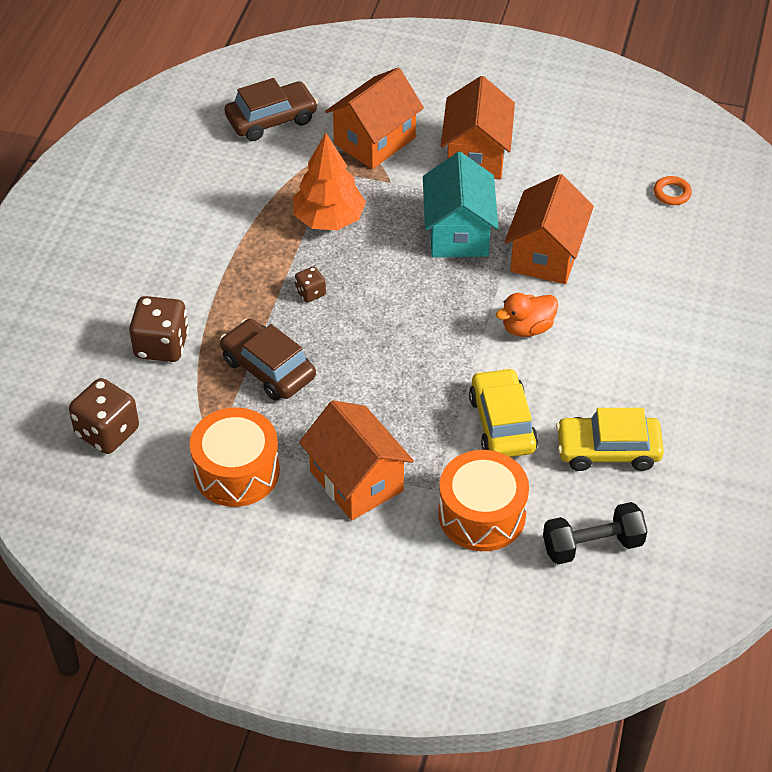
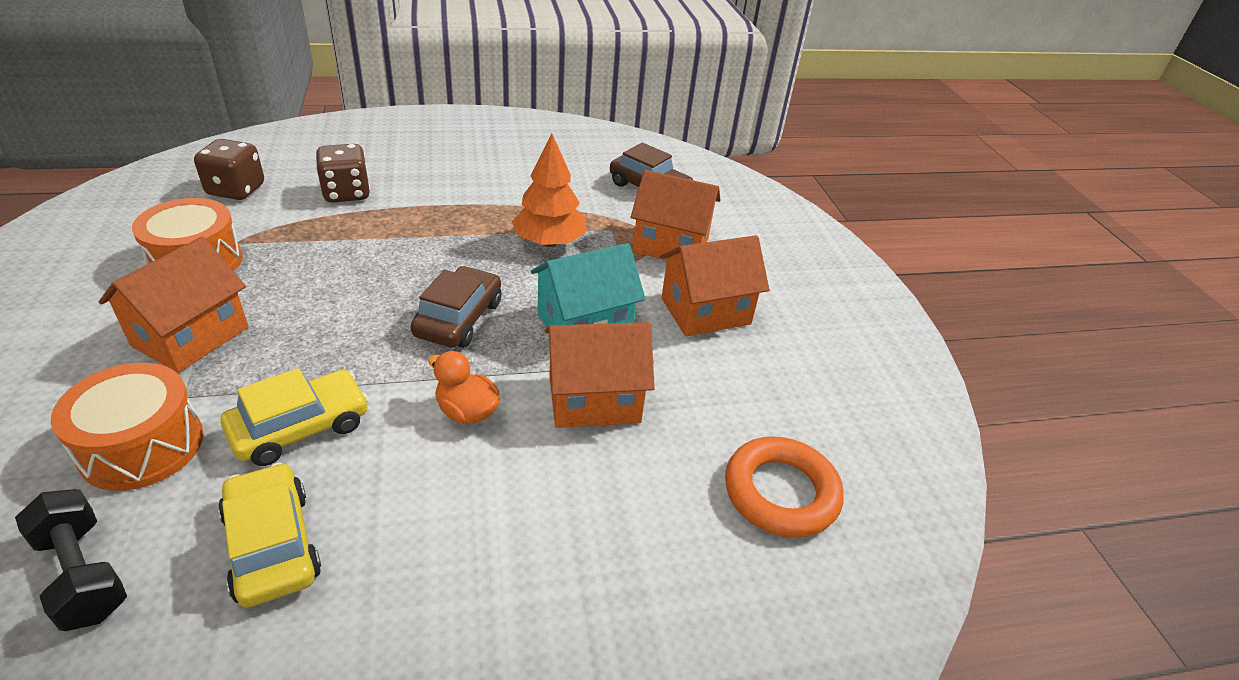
camera: 60 degrees right, 10 degrees down
brown car [220,319,316,401] -> brown car moved to [410,266,501,348]
brown dice [295,266,326,302] -> none
orange ring [654,176,692,205] -> orange ring [725,436,844,538], size x2.15

